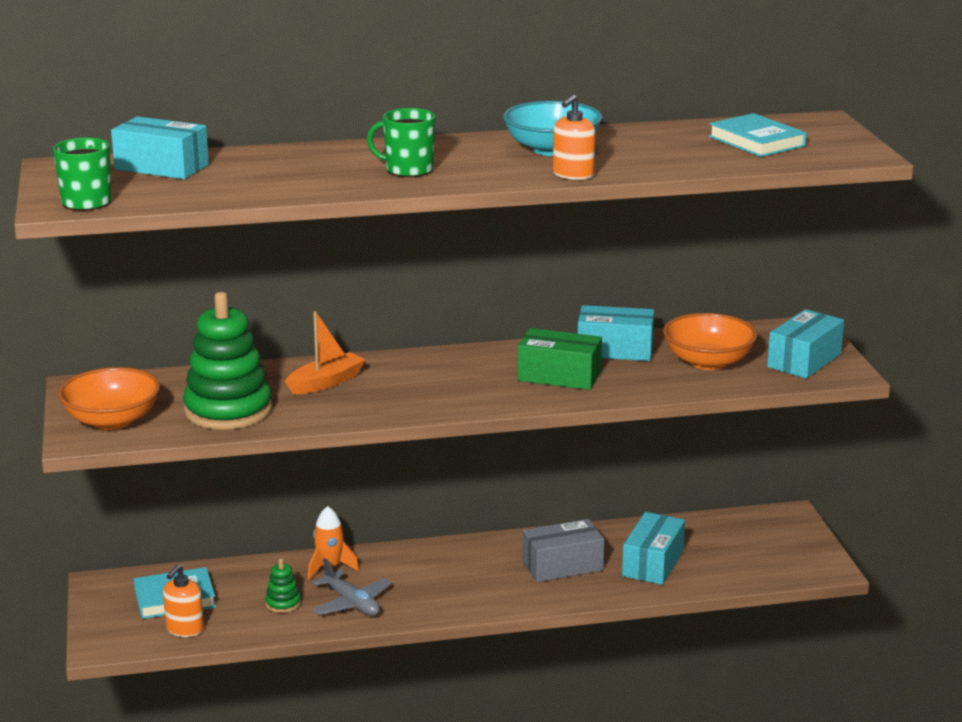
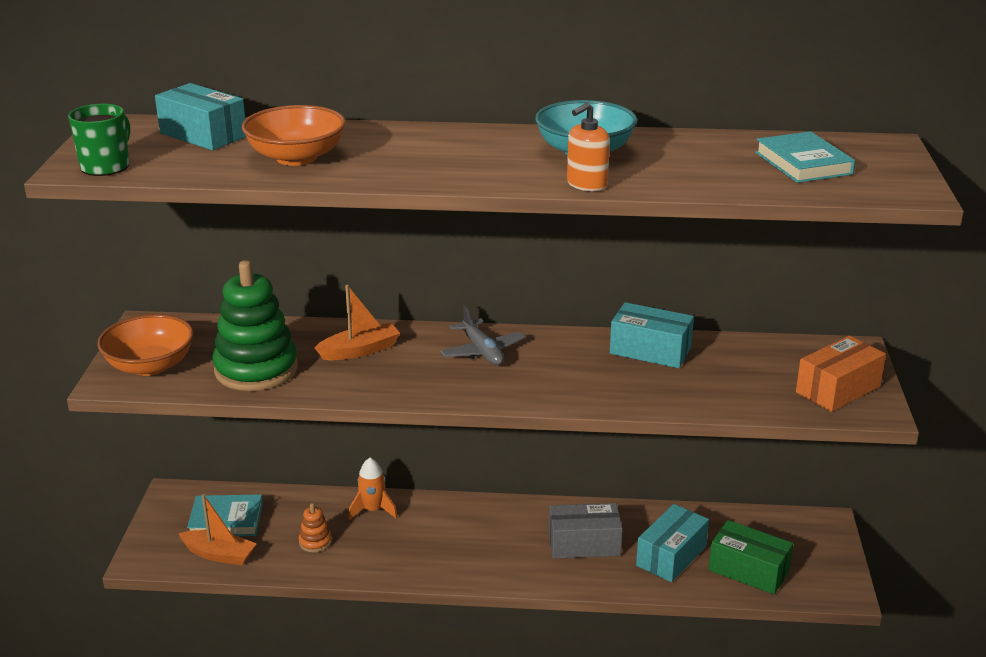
camera: 15 degrees right, 5 degrees up
orange soap dispenser [163,564,204,637] -> orange boat [178,494,257,565]
green stacking toy [265,558,301,613] -> orange stacking toy [299,503,332,552]
grey plane [312,558,392,616] -> grey plane moved to [440,305,525,365]
green mug [367,108,436,177] -> none
green box [517,328,602,390] -> green box moved to [708,520,793,594]
orange bowl [663,313,757,370] -> orange bowl moved to [242,105,346,166]
turquoise box [767,309,844,379] -> orange box [796,336,886,412]

